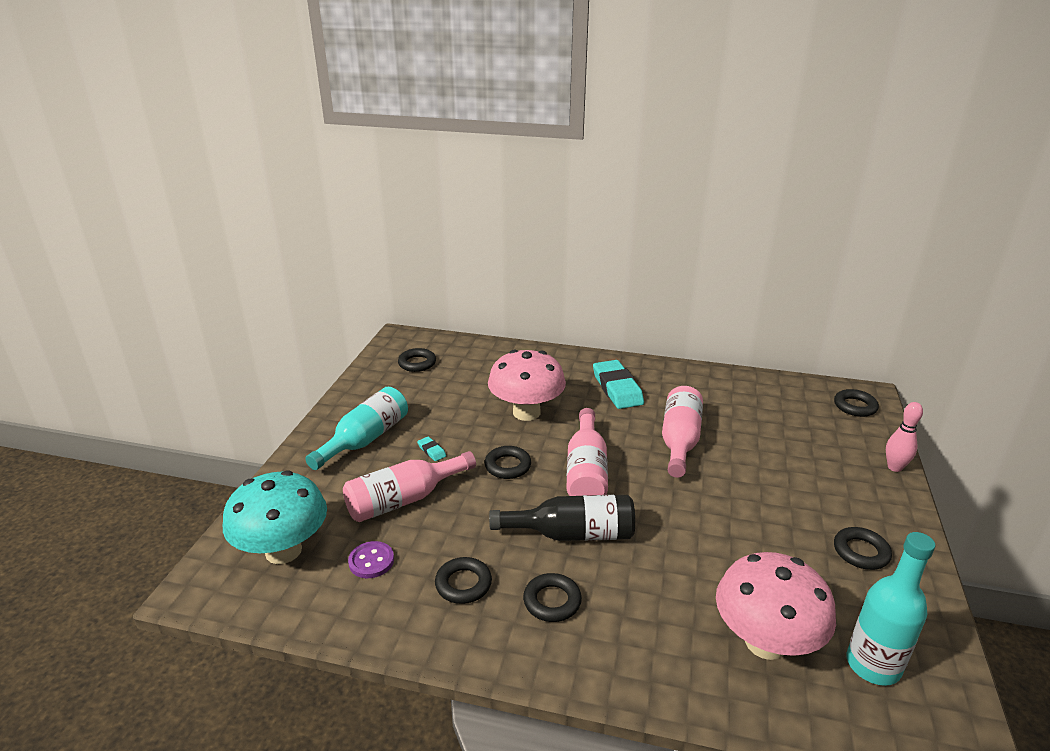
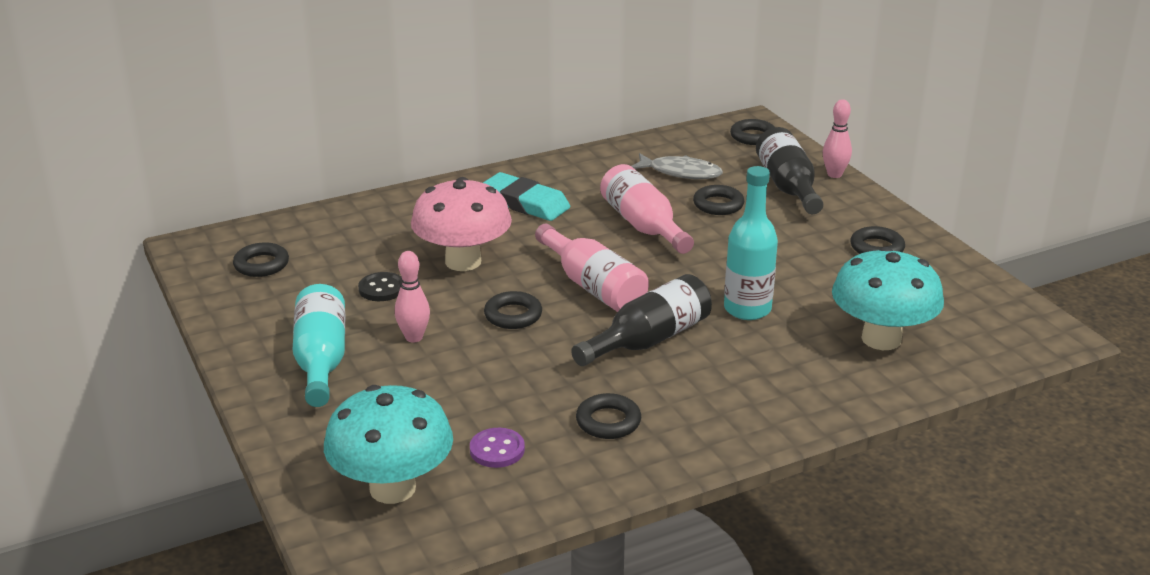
camera: 40 degrees left, 0 degrees up
pink bottle [343,451,476,522] -> none
turquoise eraser [417,436,446,461] -> pink bowling pin [395,251,430,342]
black ring [523,573,582,622] -> black ring moved to [693,185,744,215]
pink mushroom [716,552,836,660] -> turquoise mushroom [832,247,944,350]
turquoise bottle [846,532,936,686] -> turquoise bottle moved to [724,166,778,320]
none -> black button [358,272,402,301]
none -> grey fish [631,153,723,179]
none -> black bottle [756,127,823,214]

